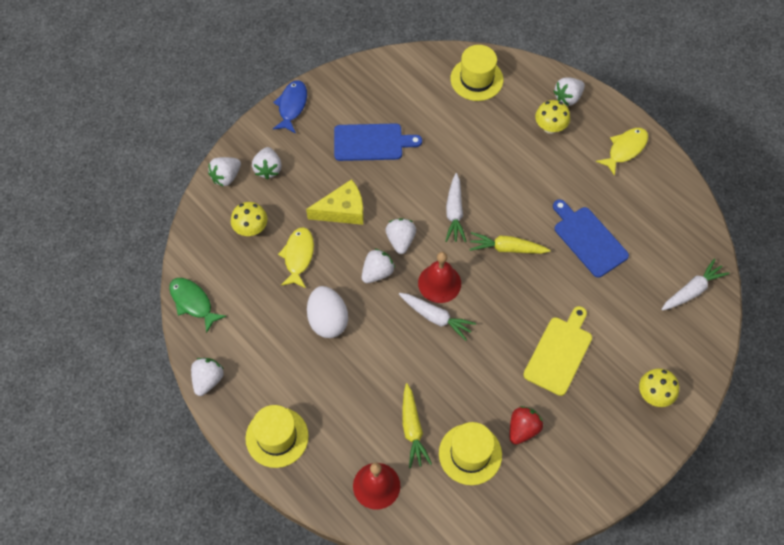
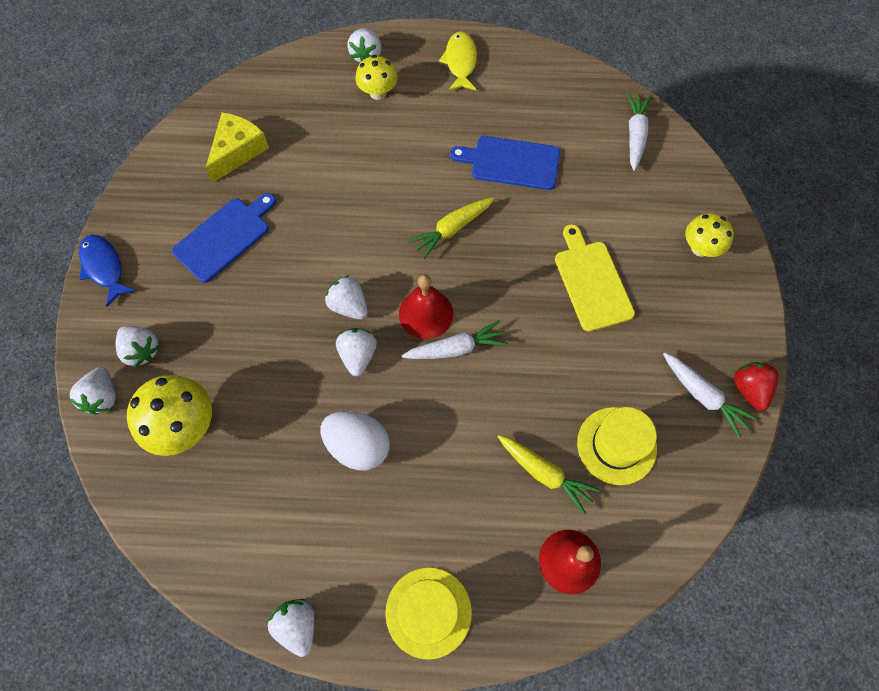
camera: 45 degrees left, 5 degrees up
green fish [169,278,227,333] -> none
yellow mushroom [231,202,267,236] -> yellow mushroom [127,375,212,456], size x1.56
yellow fish [278,227,314,288] -> none
yellow cheese [306,179,364,225] -> yellow cheese moved to [206,112,269,183]
white carrot [445,173,467,242] -> white carrot moved to [663,353,757,438]
yellow hat [450,45,503,101] -> none
red strawberry [510,406,543,444] -> red strawberry moved to [734,362,779,411]

